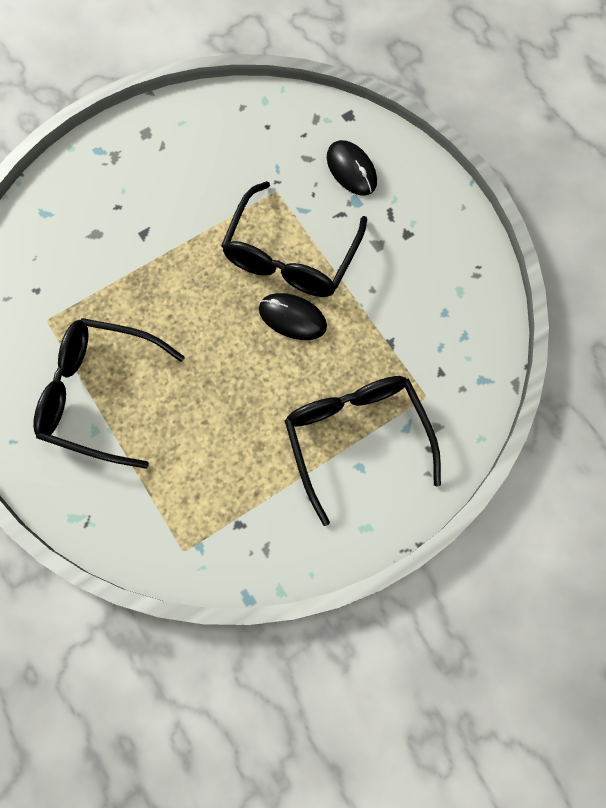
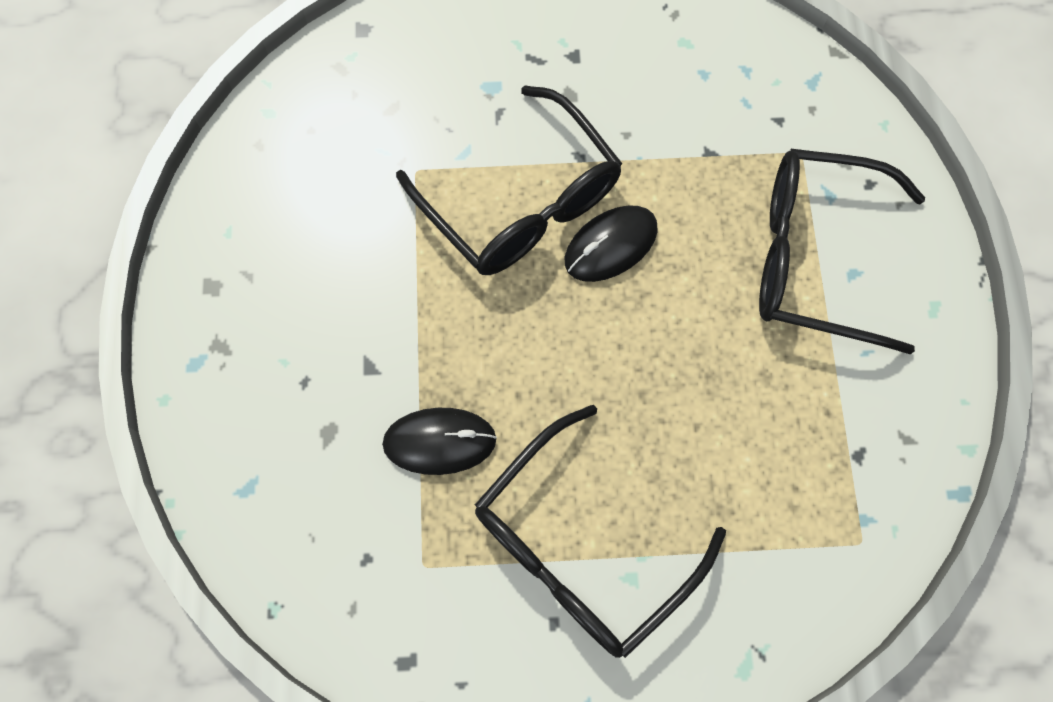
camera: 60 degrees left, 0 degrees up
black mouse [327,140,377,196] -> black mouse moved to [382,408,497,475]

